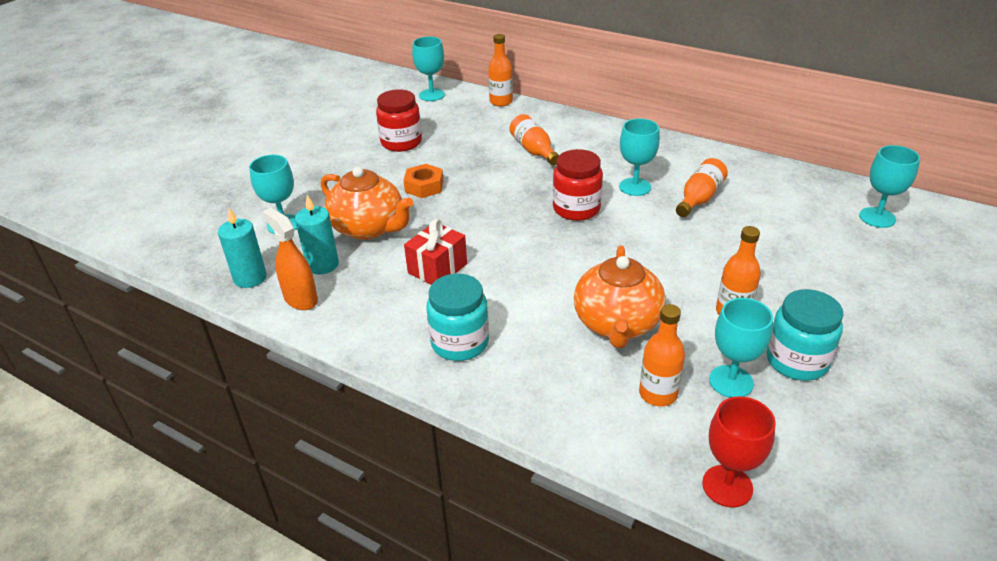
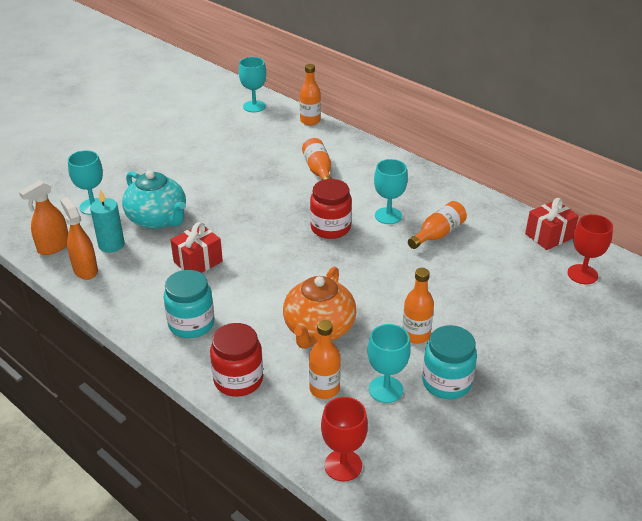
camera: 10 degrees right, 0 degrees up
turquoise candle [218,208,267,288] -> orange spray bottle [19,180,68,255]
orange teapot [321,167,413,240] -> turquoise teapot [122,170,186,229]
red jar [376,89,422,152] -> red jar moved to [210,323,263,397]
orange nut [403,164,443,198] -> none
turquoise goblet [859,145,920,228] -> red goblet [568,214,613,284]
none -> red gift [525,198,579,250]

